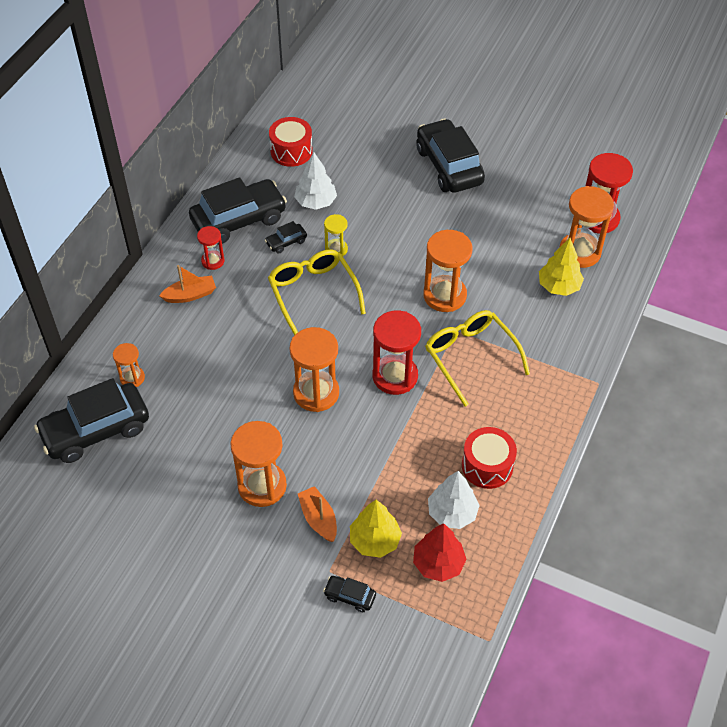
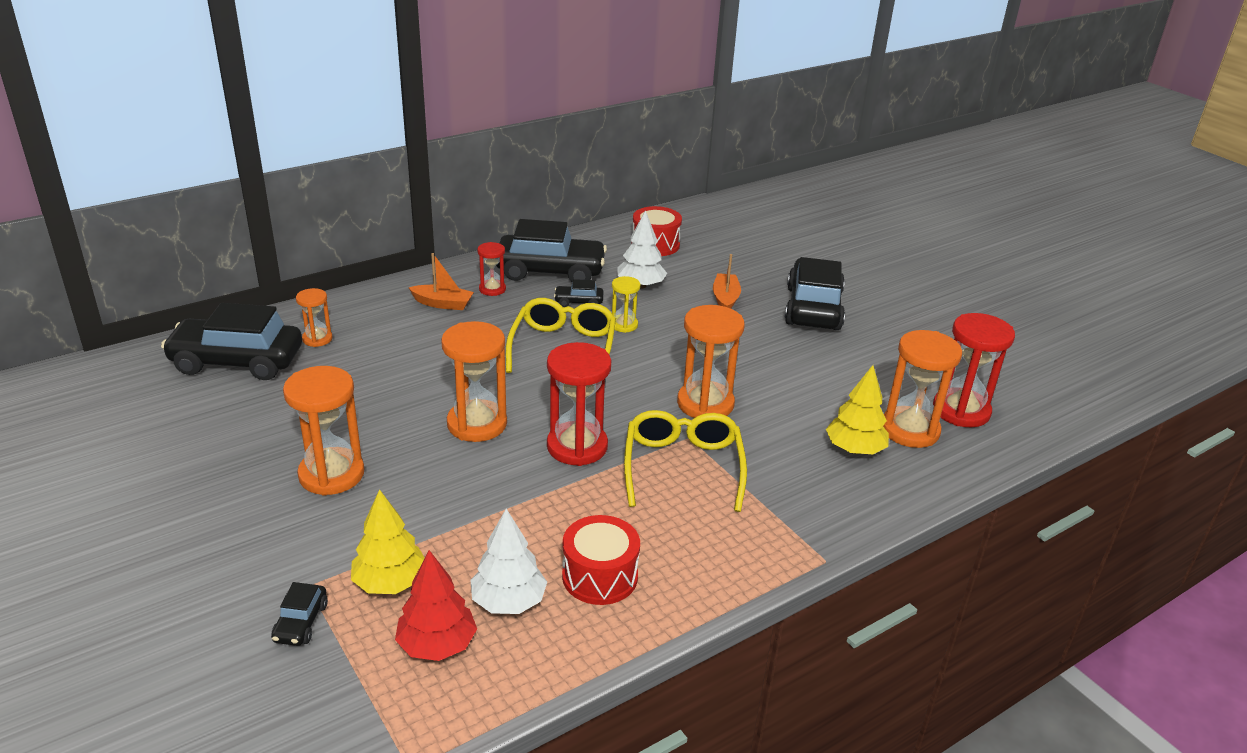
camera: 30 degrees right, 20 degrees down
orange boat [298,486,337,542] -> orange boat moved to [713,254,741,309]
black car [323,576,376,612] -> black car turned 135 degrees counterclockwise [271,582,328,646]

